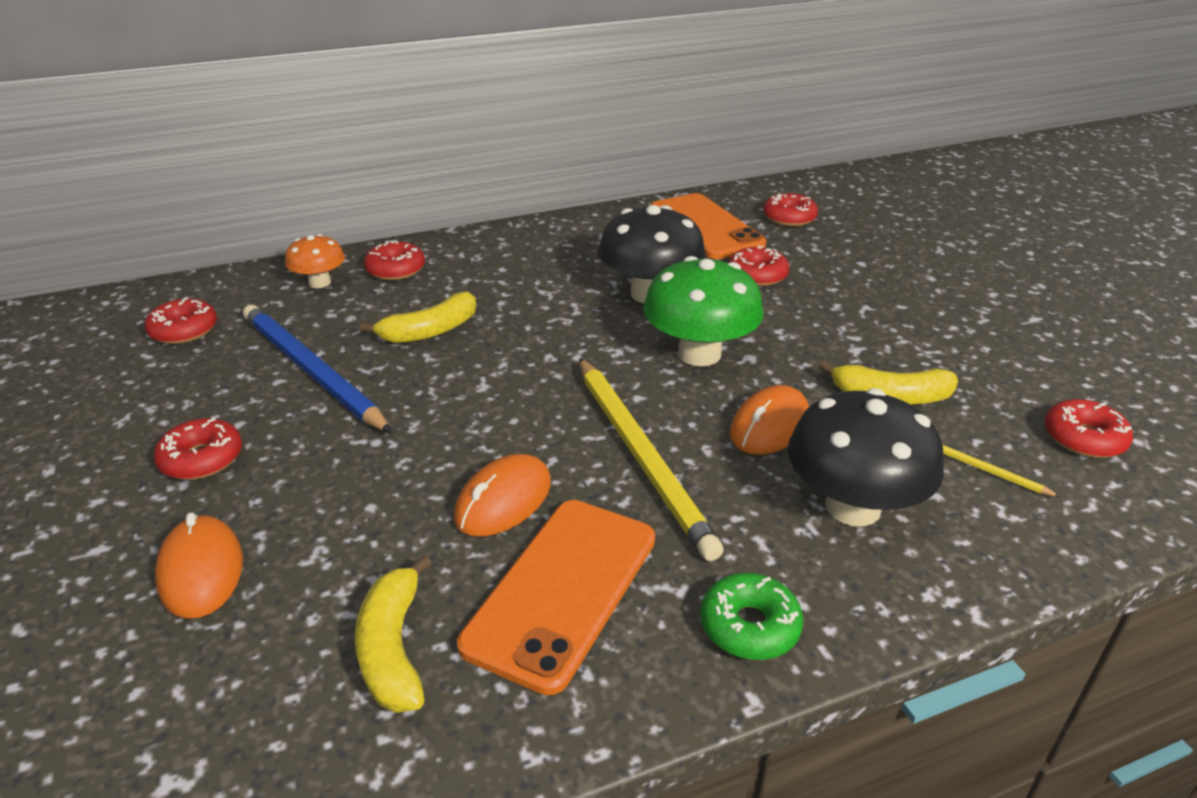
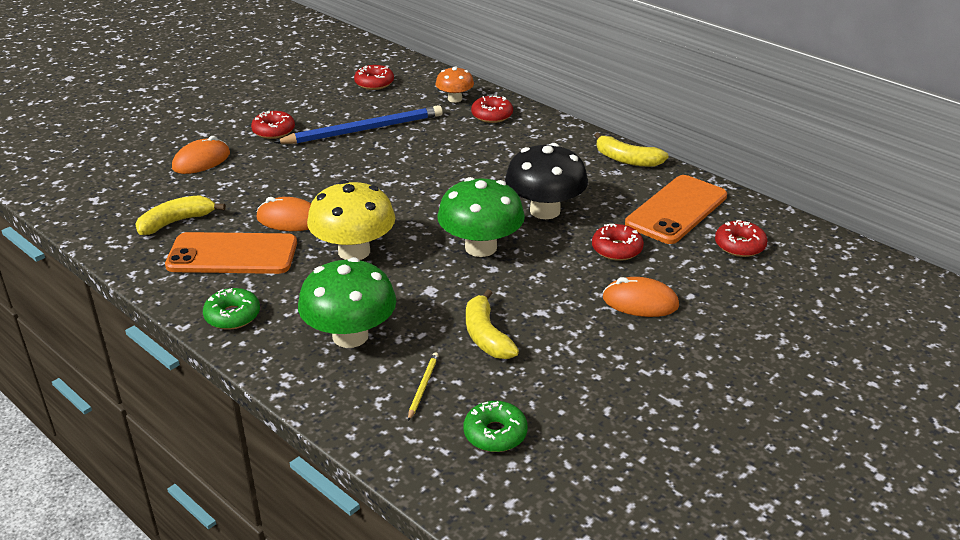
camera: 65 degrees right, 0 degrees up
blue pencil [243,305,392,433] -> blue pencil turned 45 degrees clockwise [274,105,443,144]
yellow banana [360,291,476,343] -> yellow banana moved to [594,132,669,167]
yellow pencil [579,358,724,561] -> yellow mushroom [307,180,395,260]
orange mouse [730,385,809,455] -> orange mouse moved to [603,277,679,317]
black mushroom [788,388,944,526] -> green mushroom [298,257,396,348]
red donut [1045,399,1133,458] -> green donut [463,401,528,452]

